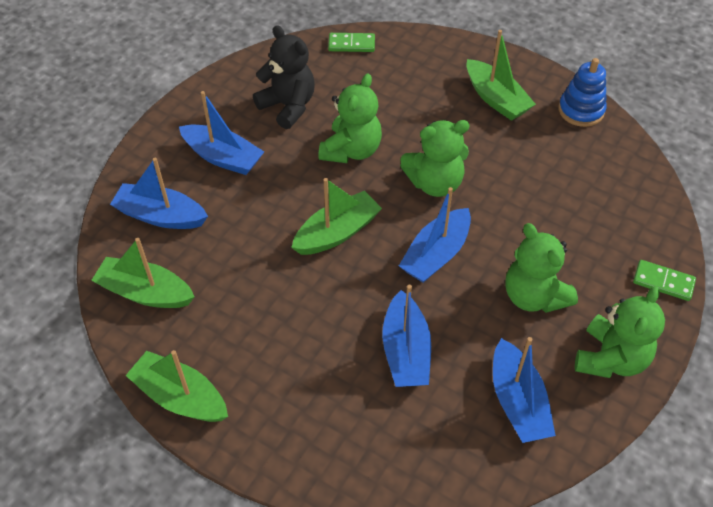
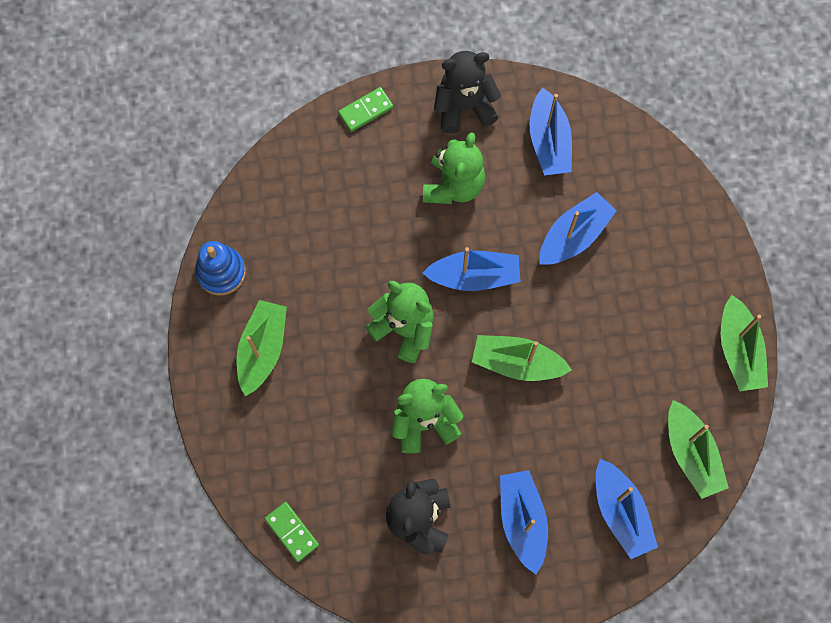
camera: 130 degrees left, 20 degrees up
blue boat [493,337,556,443] -> blue boat turned 135 degrees clockwise [530,88,572,175]
green teddy bear [575,286,665,378] -> black teddy bear [434,51,501,133]
green domino [633,260,696,301] -> green domino turned 75 degrees clockwise [338,87,393,132]

